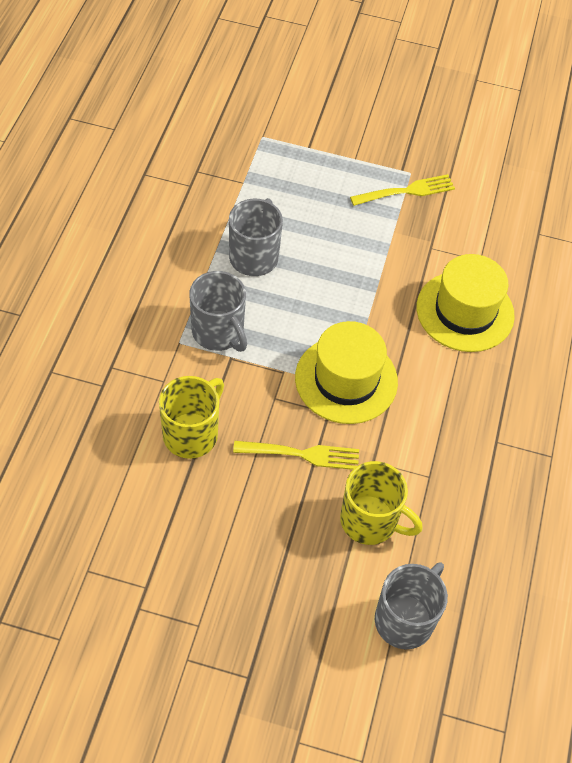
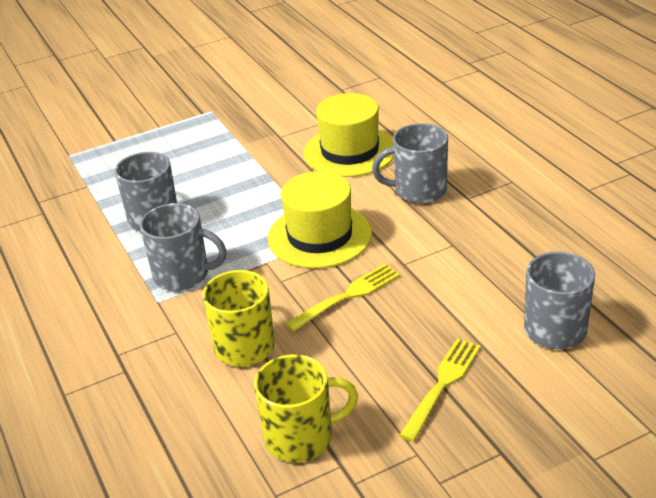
camera: 35 degrees left, 20 degrees down
yellow mug [340,461,423,545] -> yellow mug moved to [254,354,358,462]
yellow fork [350,174,455,206] -> yellow fork moved to [399,338,481,442]
none -> grey mug [372,123,448,204]

